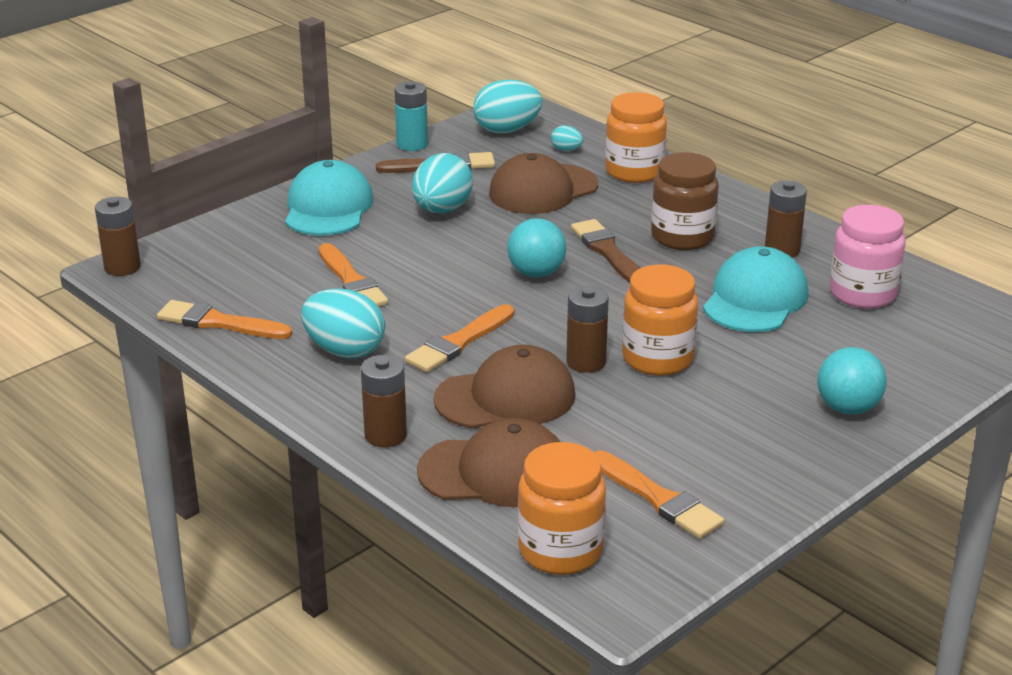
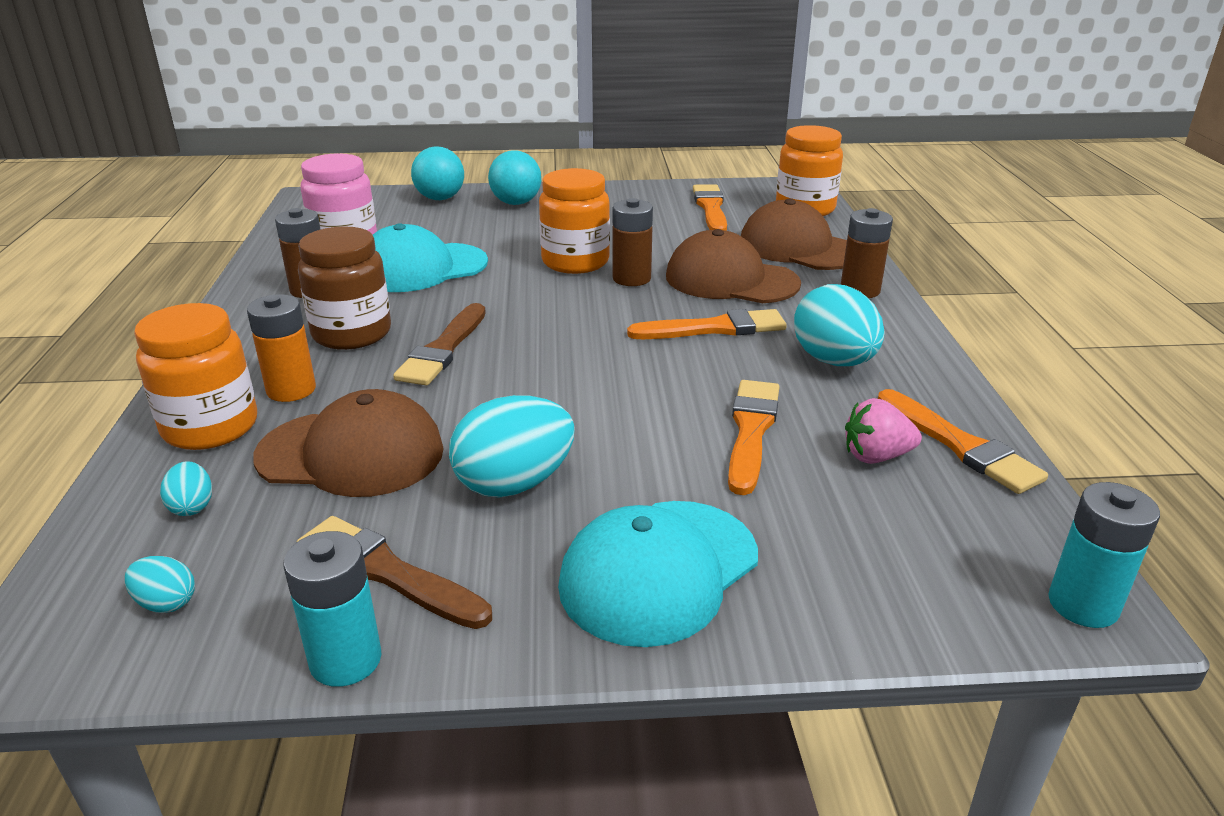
camera: 140 degrees left, 0 degrees up
brown battery [95,197,141,276] -> turquoise battery [1048,482,1160,628]
turquoise egg [473,80,542,133] -> turquoise egg [125,556,195,613], size x0.48
turquoise ball [507,218,566,278] -> turquoise ball moved to [411,146,464,200]
none -> orange battery [247,294,316,402]
none -> pink strawberry [845,398,922,464]

